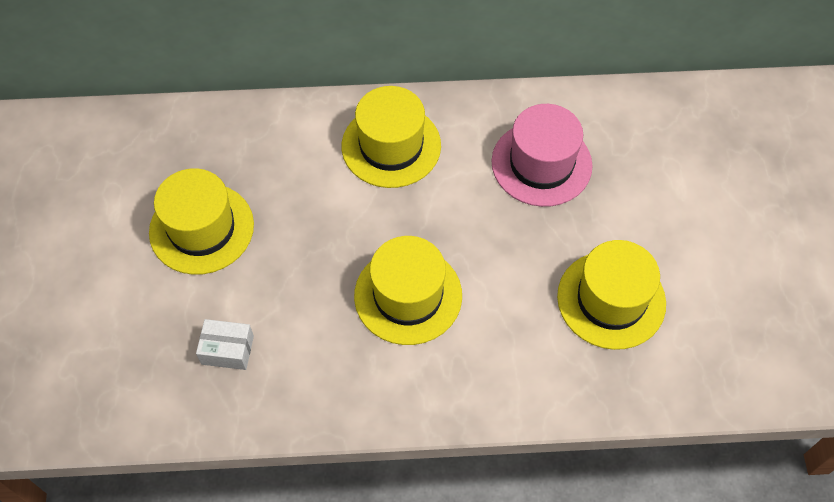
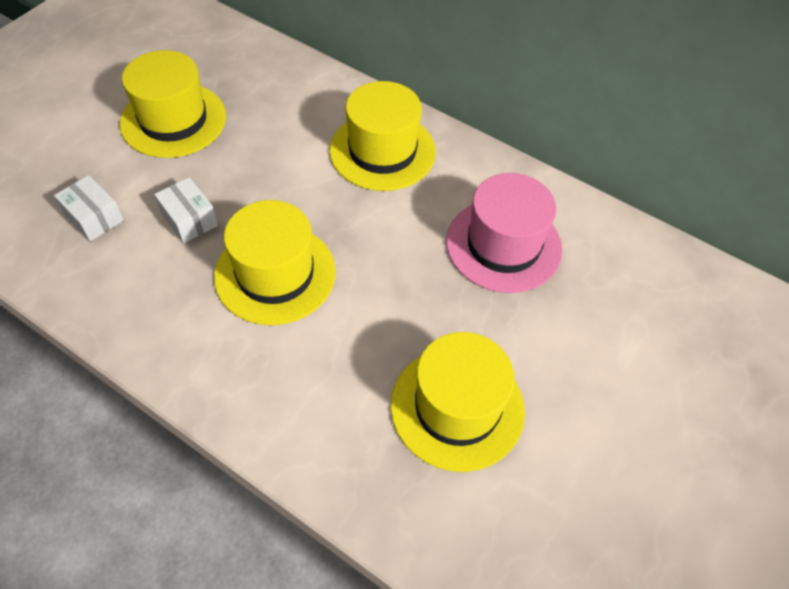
camera: 35 degrees right, 5 degrees down
none -> white box [154,177,218,243]

